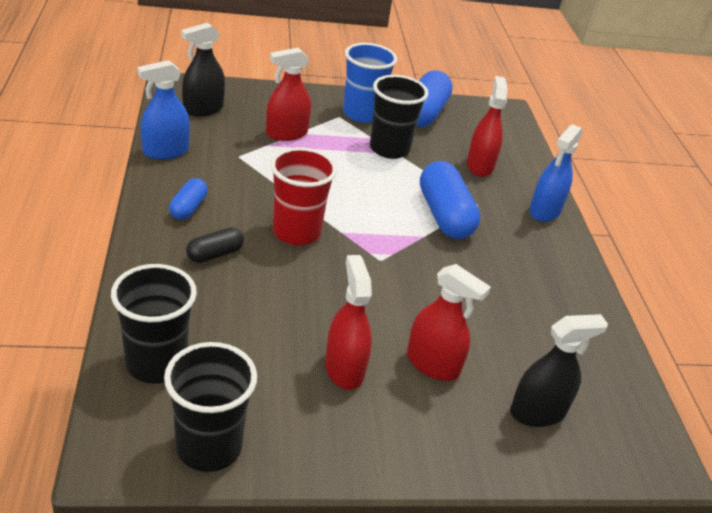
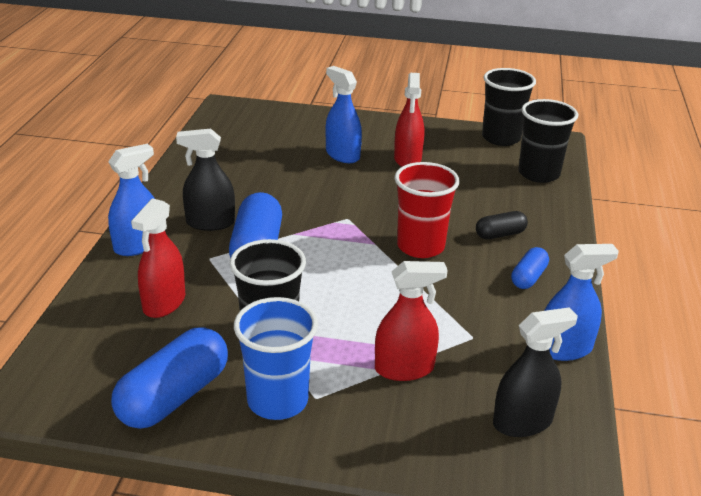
camera: 160 degrees left, 5 degrees down
red spray bottle [407,264,491,381] -> blue spray bottle [326,66,362,163]
black spray bottle [510,314,608,427] -> black spray bottle moved to [176,129,235,231]

